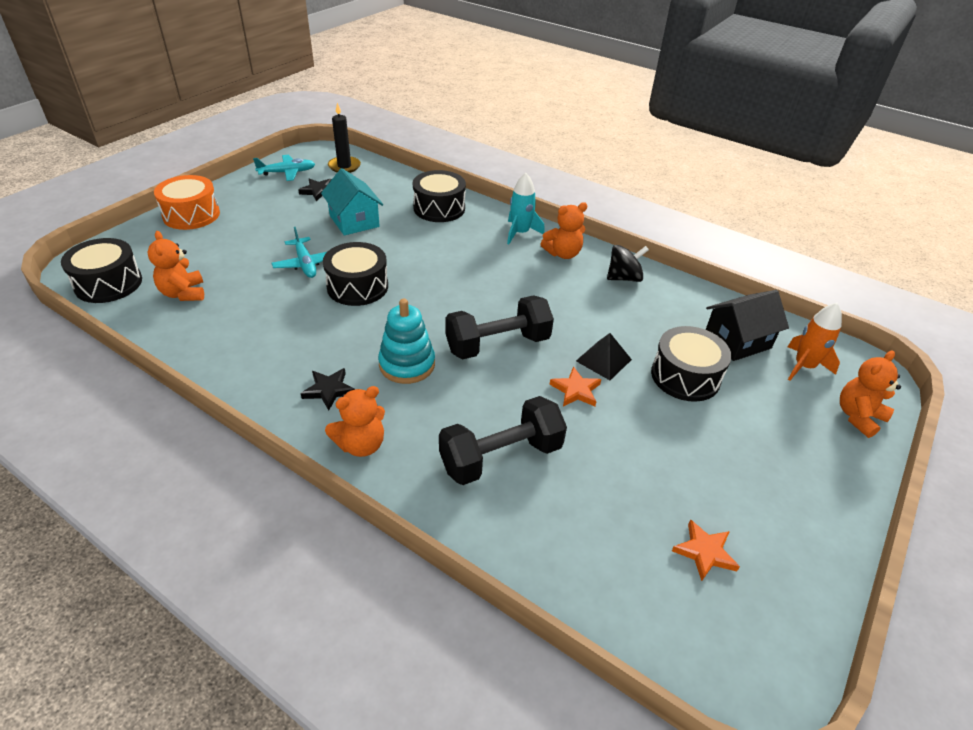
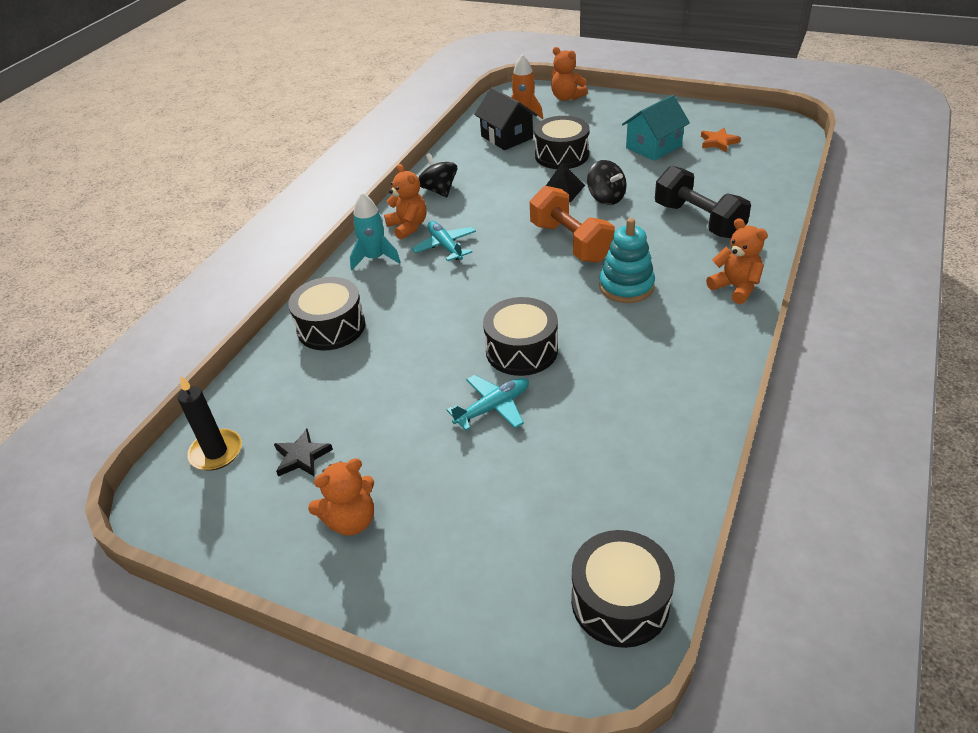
camera: 95 degrees left, 0 degrees up
orange teddy bear [148,231,204,301] -> orange teddy bear moved to [308,458,374,536]
orange drum [154,175,220,230] -> none
turquoise plane [253,155,315,181] -> turquoise plane moved to [412,221,476,261]
black star [300,368,355,410] -> none
turquoise house [321,168,383,236] -> turquoise house moved to [622,95,690,161]
black dumbbell [445,295,554,359] -> orange dumbbell [530,186,615,263]
orange star [550,366,601,406] -> black spinning top [587,160,626,205]

